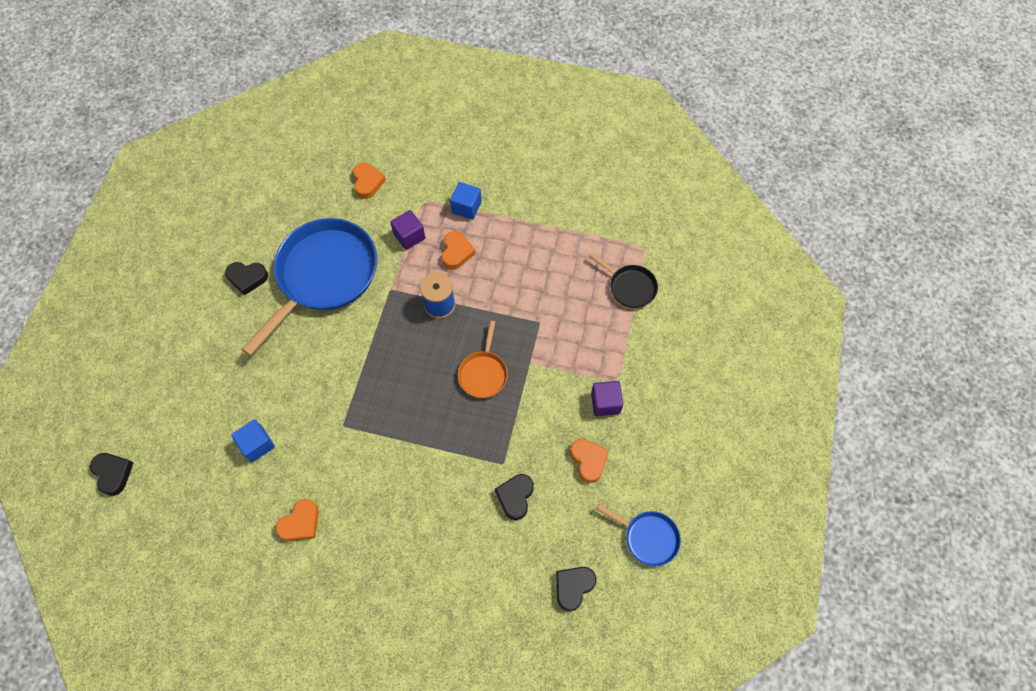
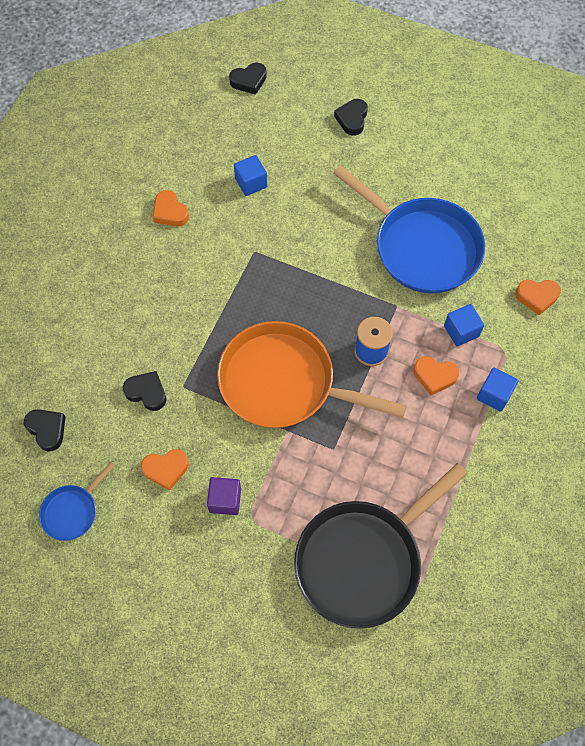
camera: 100 degrees right, 0 degrees up
black heart [225,262,268,296] -> black heart moved to [334,99,368,136]
purple cube [390,210,426,250] -> blue cube [444,304,484,346]
orange pan [458,321,508,398] -> orange pan [217,321,407,428], size x2.16
black pan [589,252,658,308] -> black pan [294,463,468,629], size x2.16

